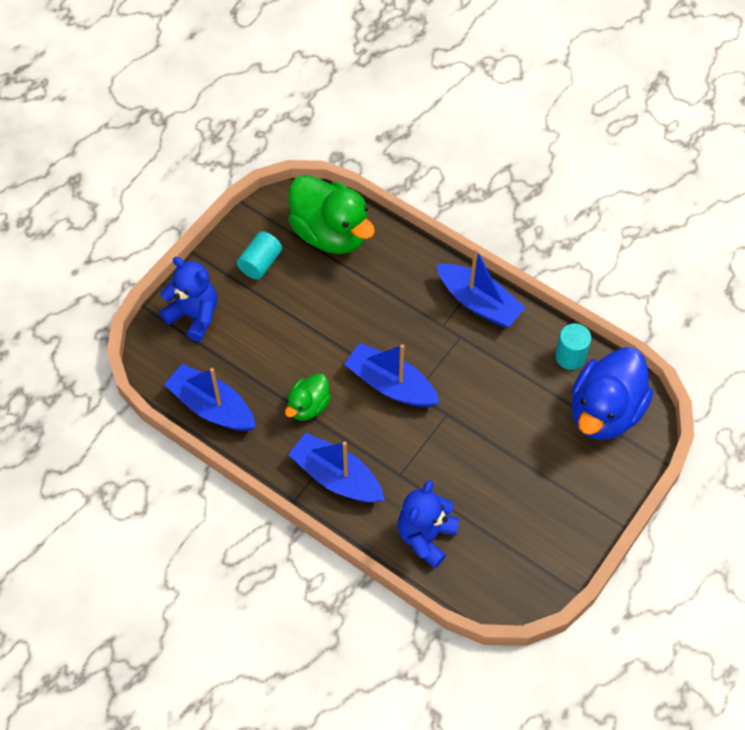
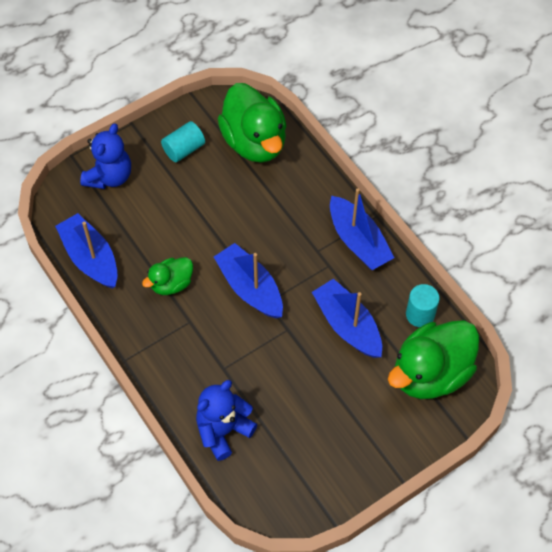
camera: 20 degrees right, 0 degrees up
blue teddy bear [160,257,217,342] -> blue teddy bear turned 60 degrees clockwise [80,123,131,189]
blue boat [288,433,385,503] -> blue boat moved to [312,279,382,358]
blue duck [572,347,654,440] -> green duck [388,320,479,399]

